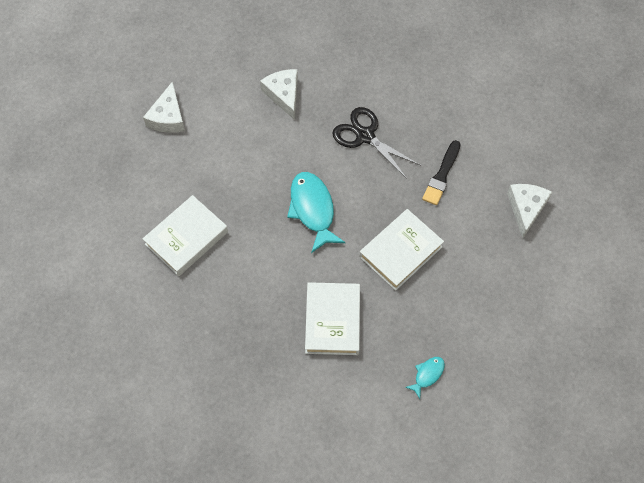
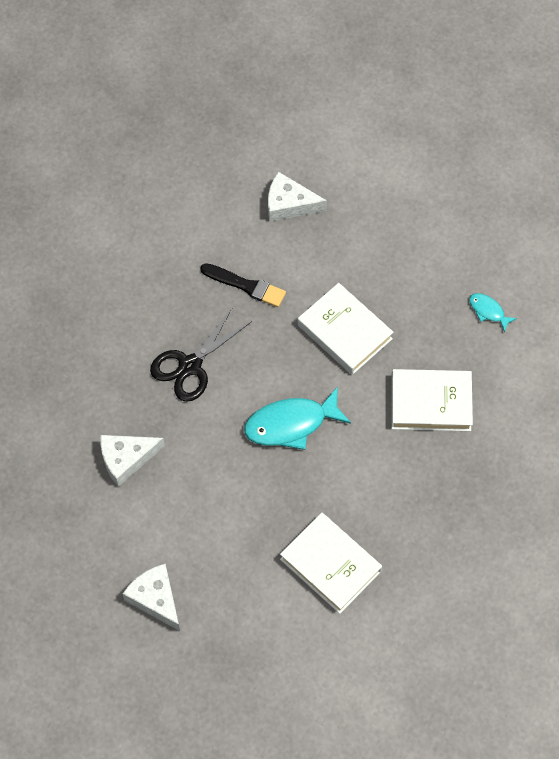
camera: 90 degrees left, 0 degrees up
white cheese [143,81,185,133] -> white cheese turned 135 degrees counterclockwise [123,564,180,631]

